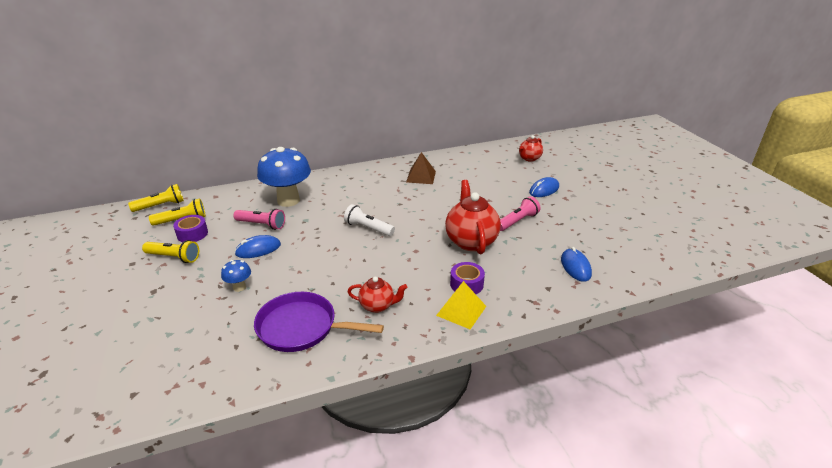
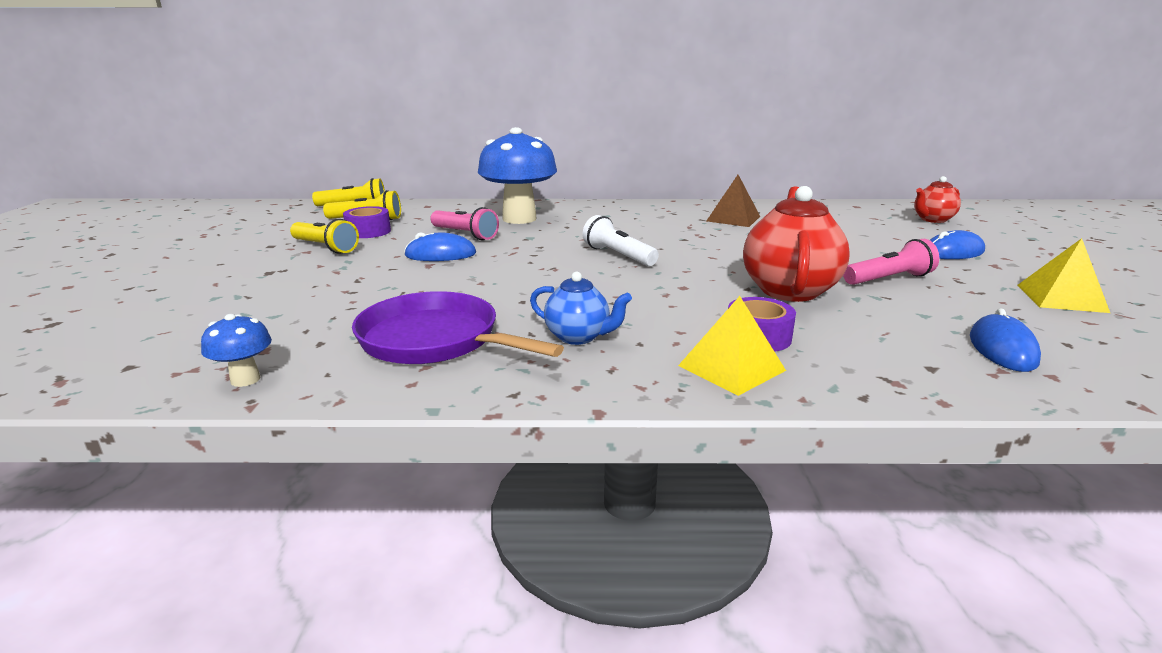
camera: 20 degrees right, 10 degrees down
blue mushroom [221,260,251,292] -> blue mushroom moved to [201,314,272,387]
red teapot [348,277,407,313] -> blue teapot [530,272,632,345]
none -> yellow pyramid [1018,238,1110,313]

